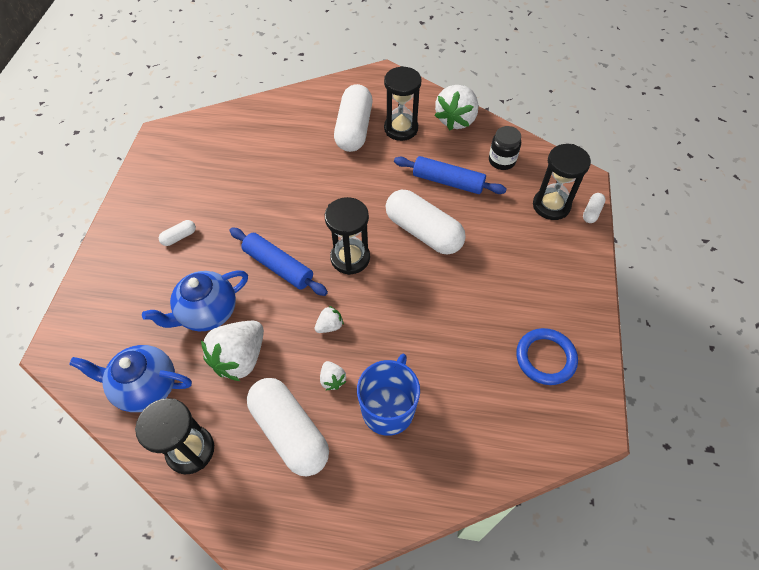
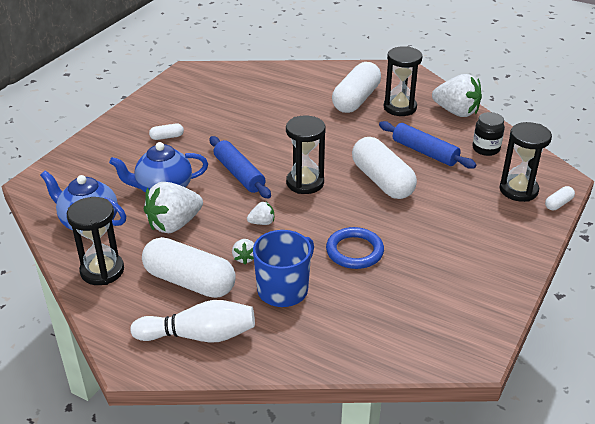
camera: 20 degrees right, 20 degrees down
white capsule [247,378,329,476] -> white capsule turned 45 degrees counterclockwise [142,237,236,298]
white strawberry [435,85,478,130] -> white strawberry turned 105 degrees counterclockwise [432,74,482,117]
blue ring [516,328,578,385] -> blue ring moved to [326,227,384,269]
none -> white bowling pin [130,300,255,343]

